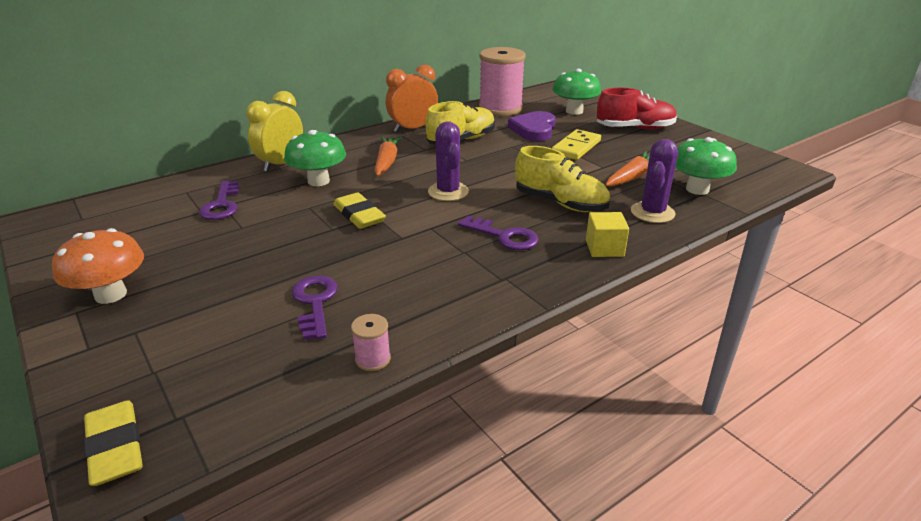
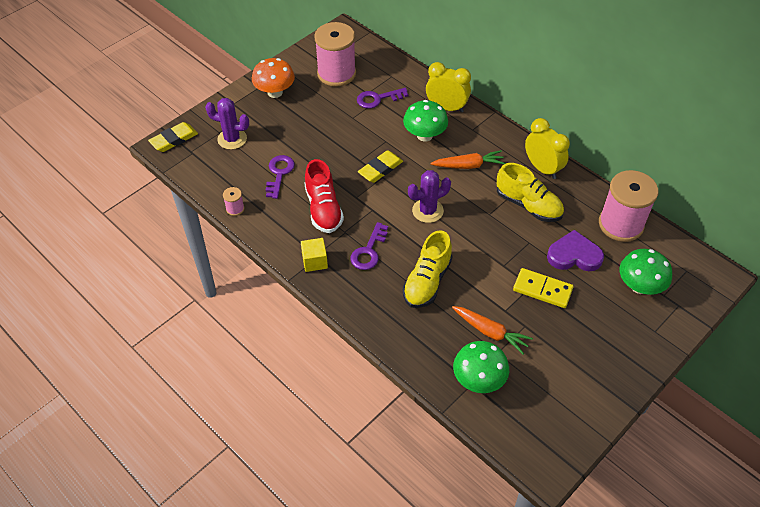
camera: 80 degrees right, 20 degrees up
purple key [292,275,338,340] -> purple key turned 60 degrees counterclockwise [266,155,295,199]
orange clock [386,65,438,132] -> yellow clock [525,118,570,179]
yellow cube [586,212,629,257] -> yellow cube moved to [301,238,328,272]
red shoe [597,88,677,130] -> red shoe moved to [305,159,344,233]
purple cactus [631,139,678,223] -> purple cactus moved to [205,98,249,150]
none -> pink spool [314,22,356,87]

